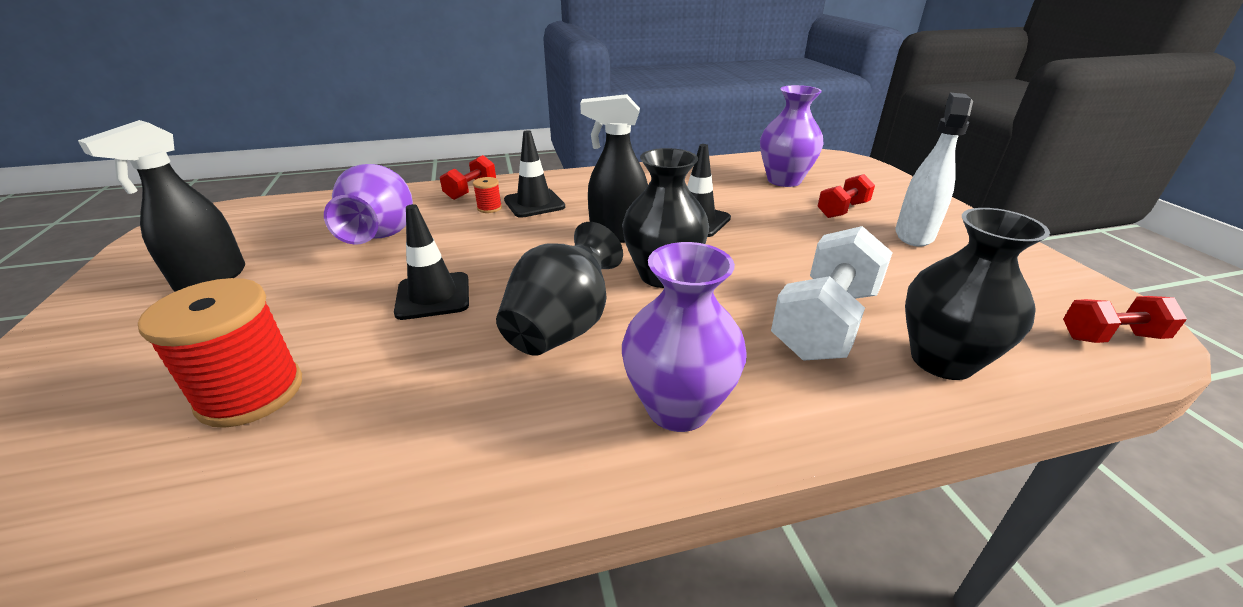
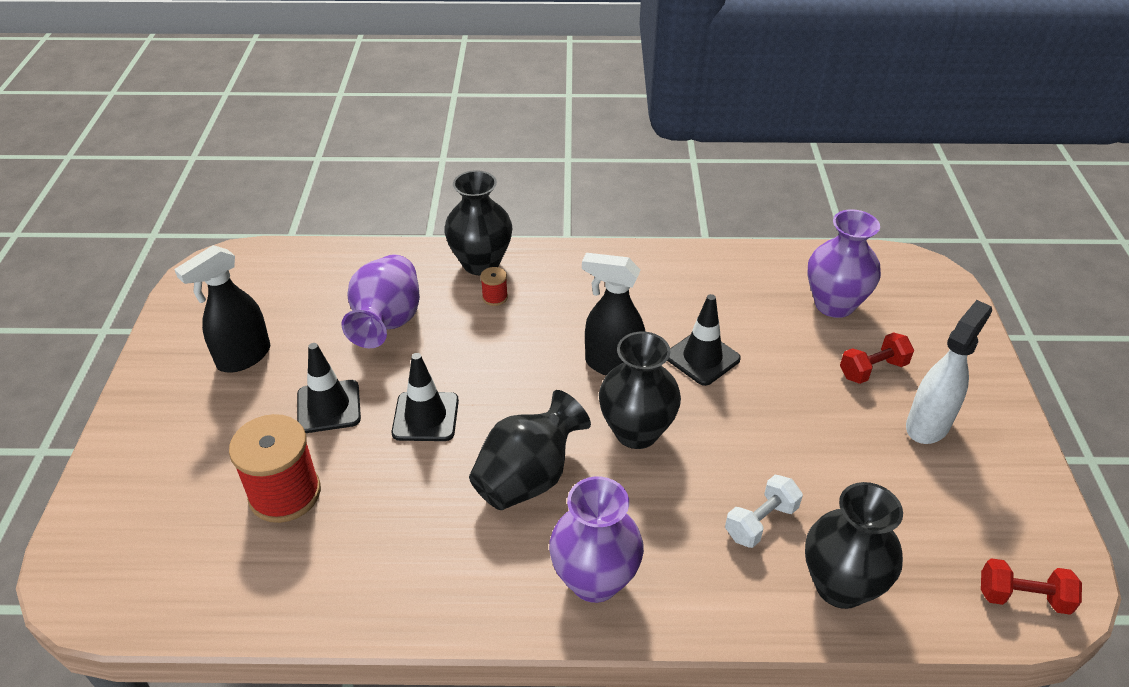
camera: 15 degrees right, 10 degrees up
red dumbbell [440,155,496,200] -> black vase [444,170,512,275]
black traffic cone [504,130,565,218] -> black traffic cone moved to [297,343,361,433]
white dumbbell [771,226,893,361] -> white dumbbell [725,475,803,548], size x0.56

